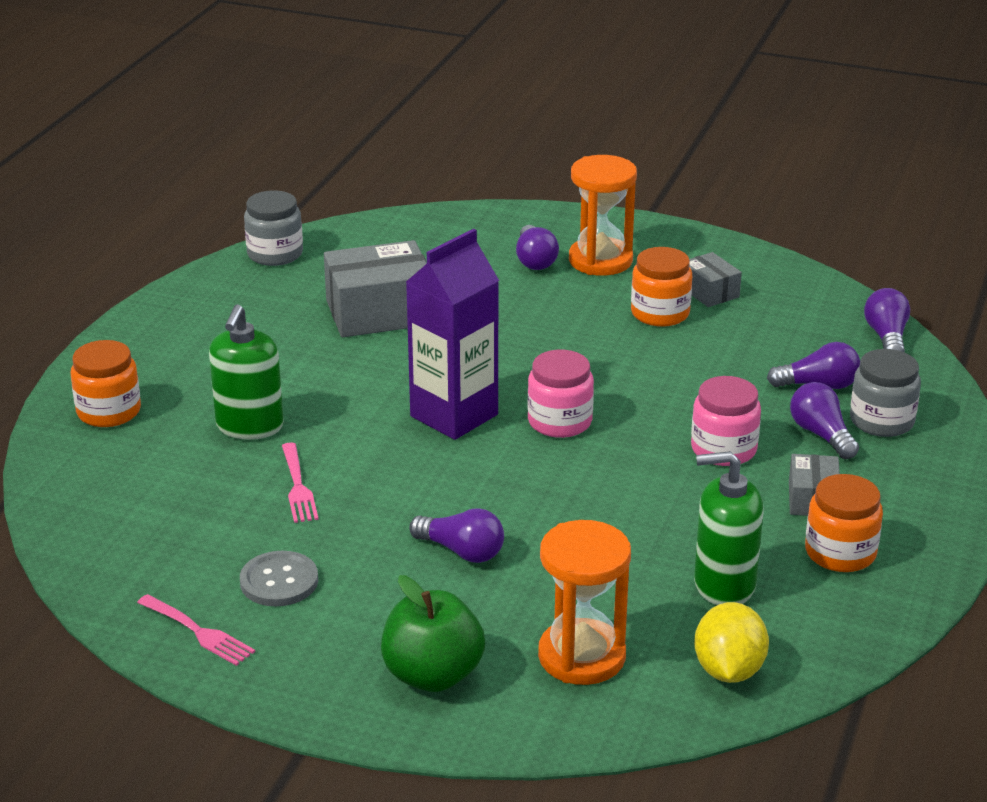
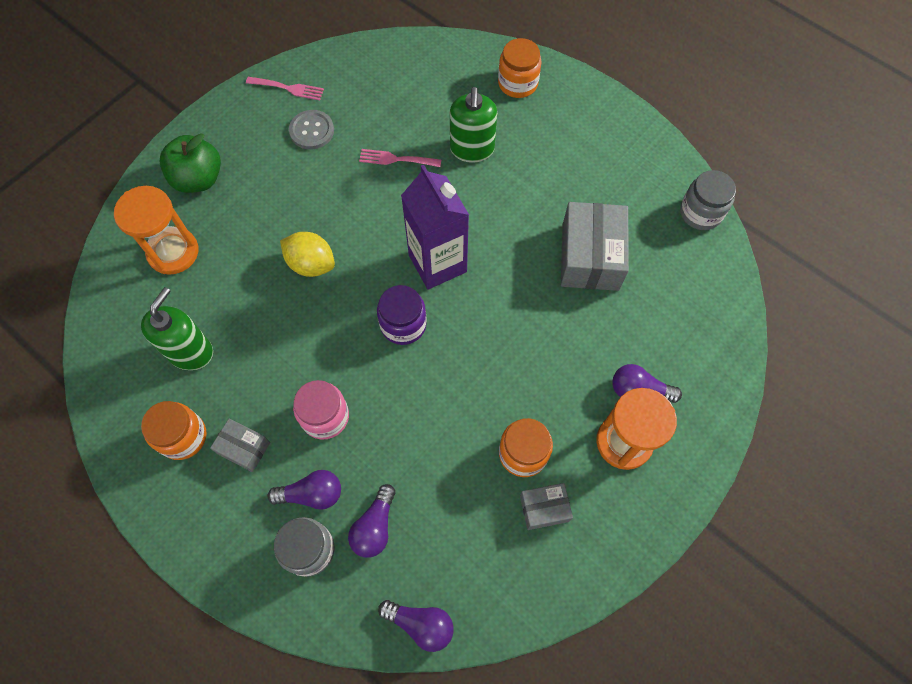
camera: 110 degrees right, 35 degrees up
pink fork [137,594,255,666] -> pink fork turned 135 degrees counterclockwise [246,77,324,100]
green soap dispenser [209,304,284,440] -> green soap dispenser turned 120 degrees counterclockwise [450,87,497,163]
purple light bulb [409,508,504,563] -> none
pink jar [528,350,594,438] -> purple jar [377,285,427,345]
yellow lemon [694,602,769,683] -> yellow lemon moved to [280,232,335,277]

